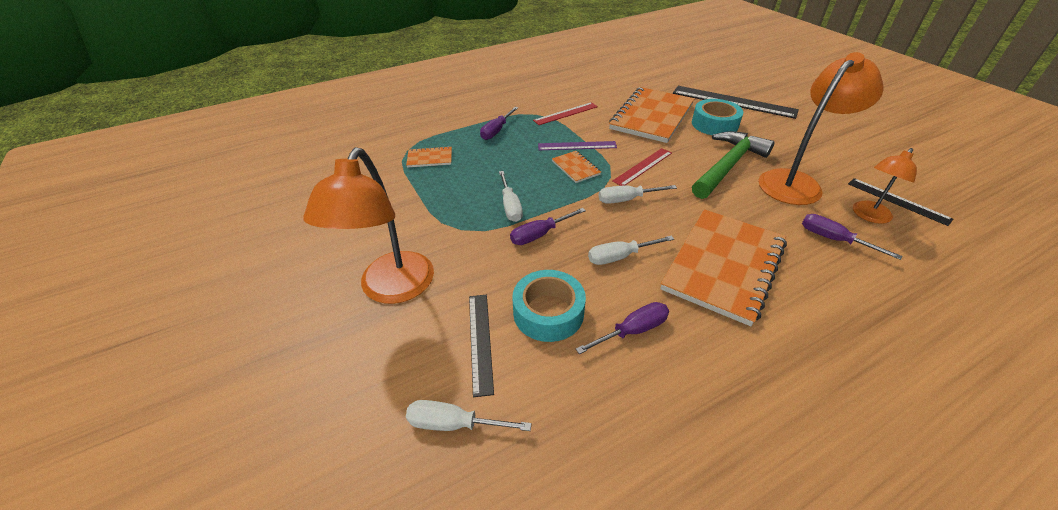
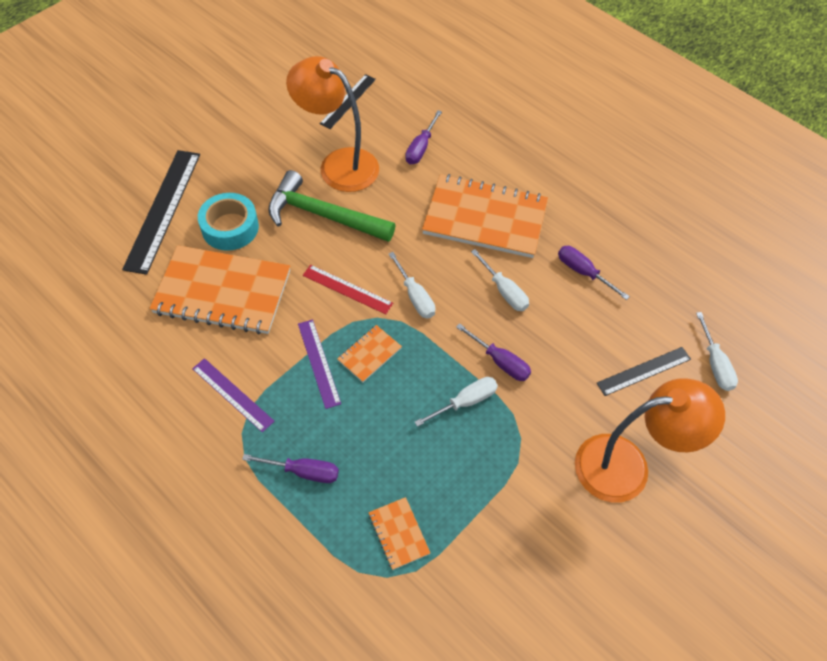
camera: 110 degrees left, 15 degrees up
turquoise tape [512,270,586,342] -> none
red ruler [533,102,598,125] -> purple ruler [192,358,274,432]
orange lamp [853,148,917,224] -> none

